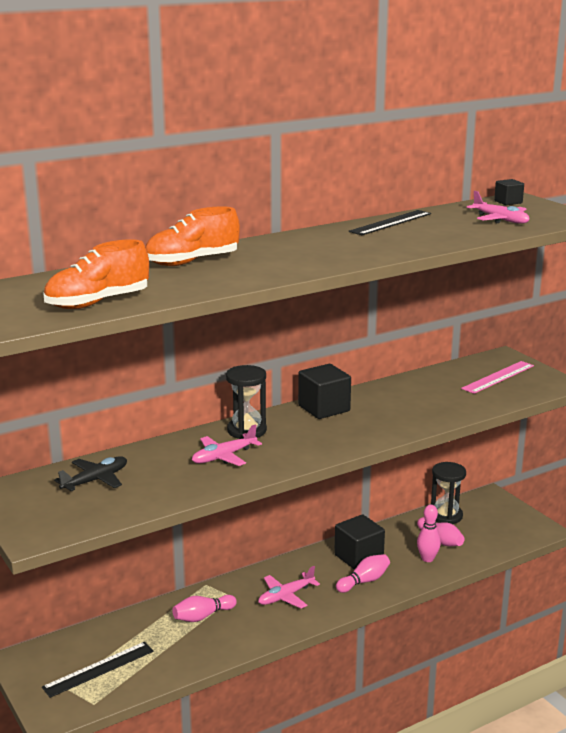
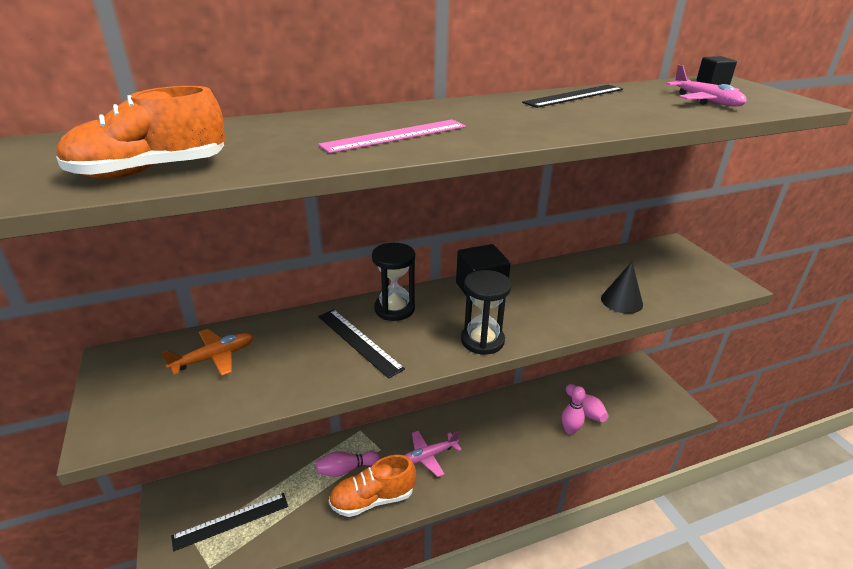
camera: 10 degrees right, 10 degrees up
black plane [54,456,127,491] -> orange plane [162,329,254,376]
orange shoe [145,206,240,266] -> orange shoe moved to [329,455,416,517]
pink plane [192,424,262,466] -> black ruler [318,309,405,379]
black cube [334,514,385,570] -> none
pink bowling pin [336,554,390,593] -> none
black hourglass [431,462,466,524] -> black hourglass moved to [461,270,511,355]
pink ruler [461,361,534,394] -> pink ruler moved to [318,119,466,153]
none -> black cone [601,262,643,314]

